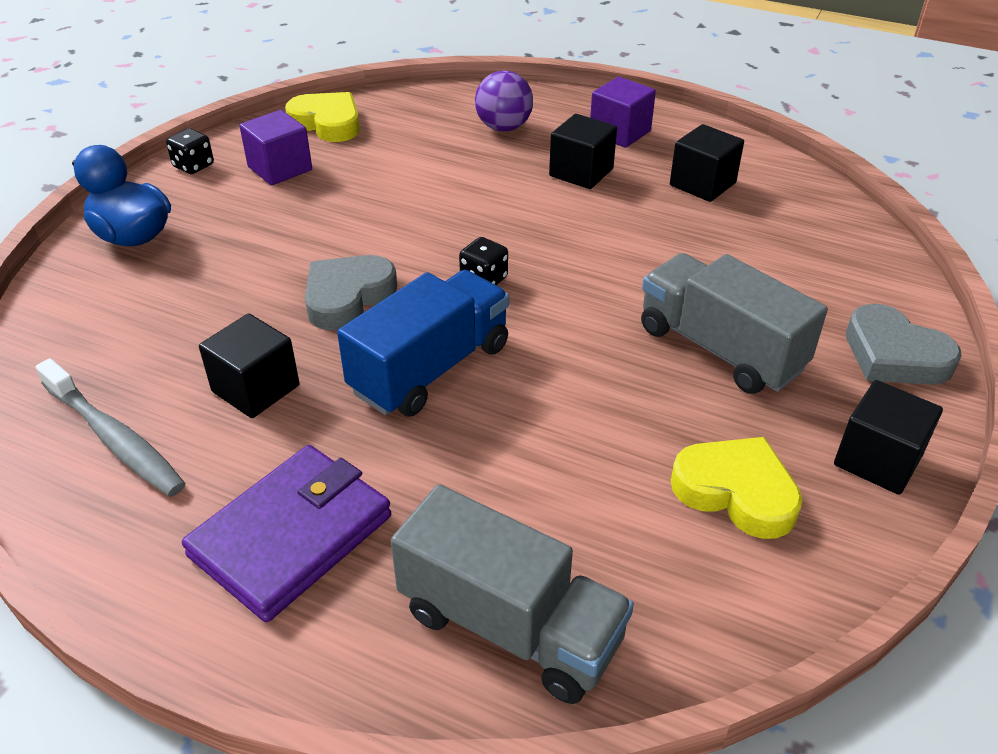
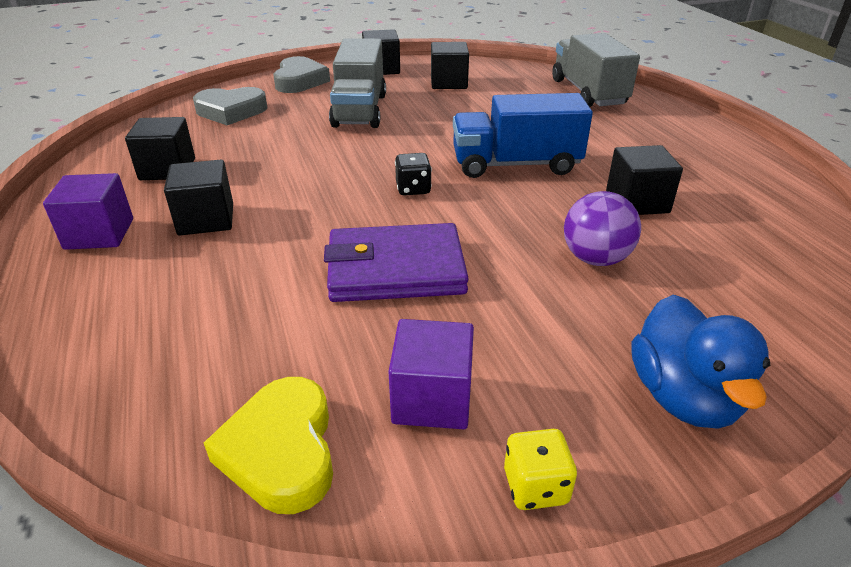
camera: 135 degrees left, 5 degrees down
grey toothbrush [35,358,186,497] -> none
black dice [166,128,214,174] -> yellow dice [504,429,577,510]
purple wallet [182,445,391,622] -> purple wallet moved to [324,223,469,302]
grey heart [305,255,397,330] -> grey heart moved to [193,87,268,125]
purple ball [475,71,533,132] -> purple ball moved to [564,191,641,266]
yellow heart [671,437,803,539] -> black cube [431,42,469,89]

